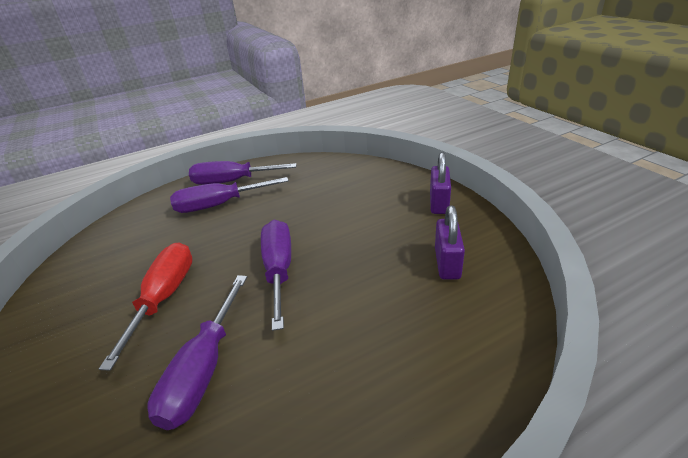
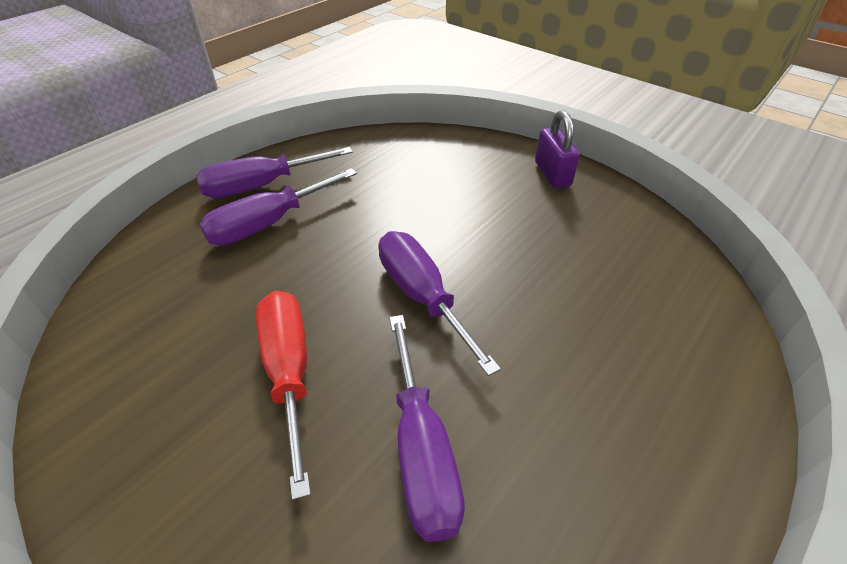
camera: 25 degrees left, 10 degrees up
purple padlock [435,206,465,279] -> none

